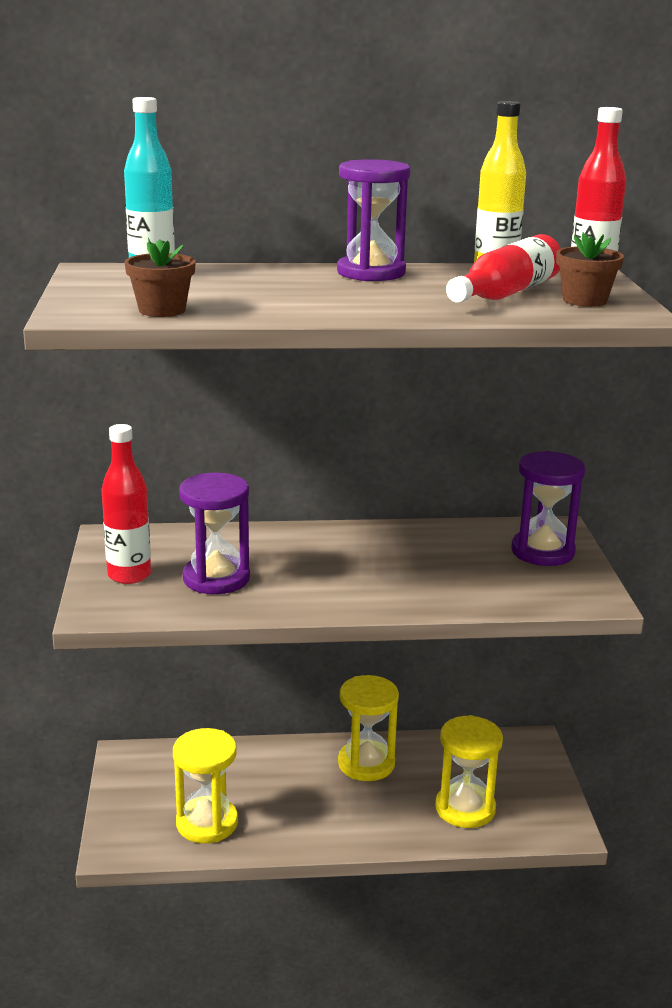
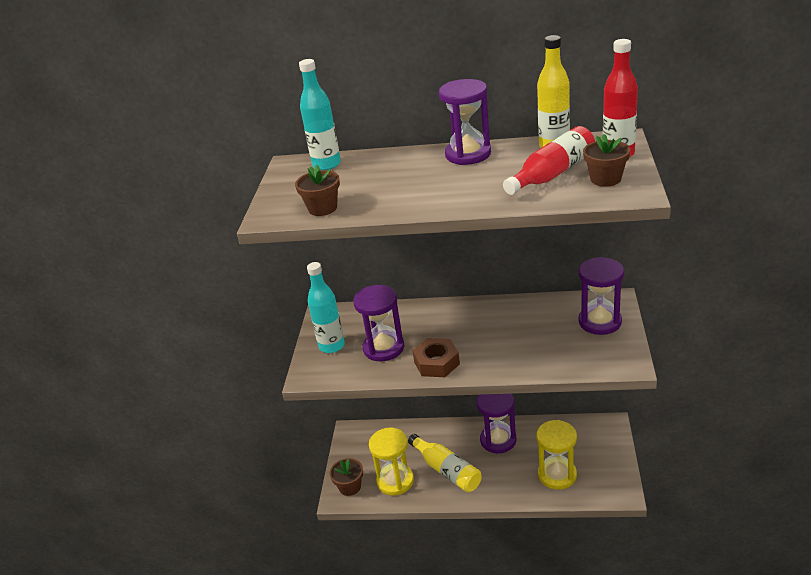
camera: 15 degrees right, 10 degrees up
red bottle [101,424,151,584] -> turquoise bottle [307,262,345,353]
yellow hourglass [338,675,399,781] -> purple hourglass [477,394,517,453]
none -> brown flower pot [330,458,363,496]
none -> yellow bottle [408,434,481,492]
none -> brown nut [412,338,460,377]

